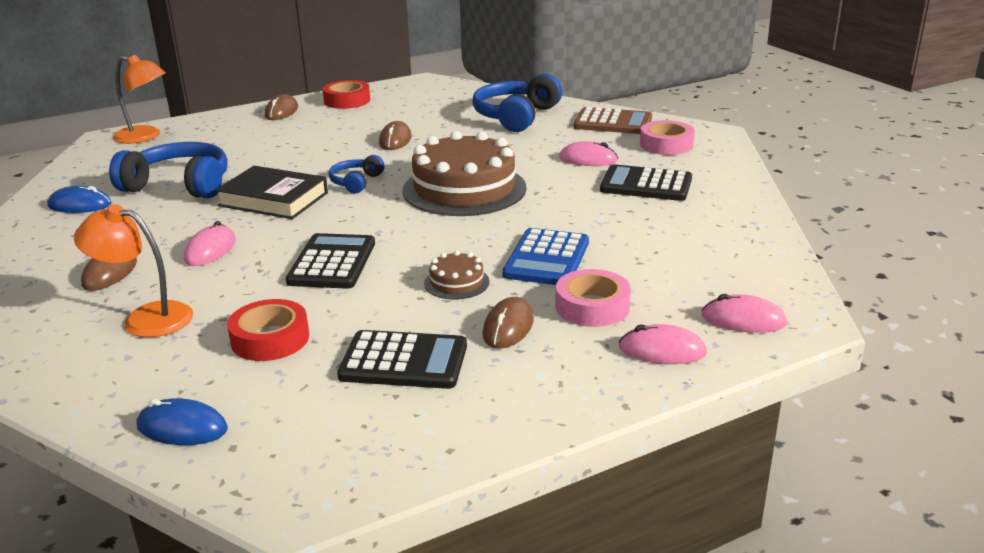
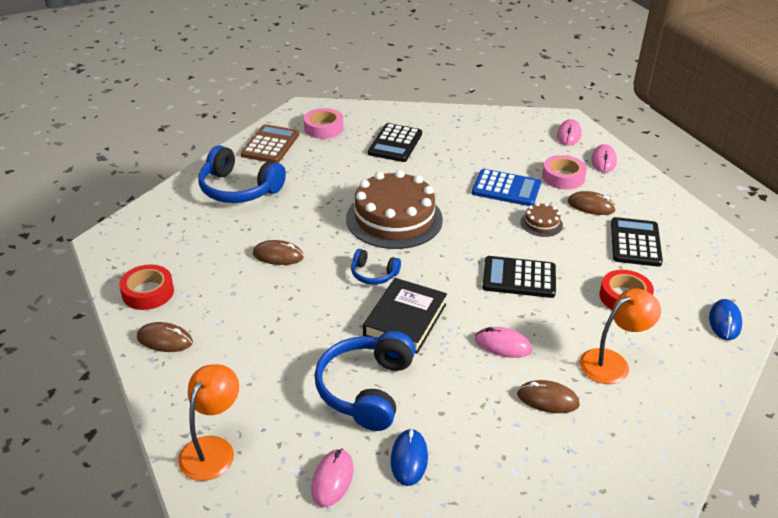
camera: 90 degrees left, 10 degrees up
orange lamp [74,204,193,338] -> orange lamp turned 135 degrees counterclockwise [579,288,661,384]
pink mouse [559,141,618,166] -> pink mouse moved to [311,449,354,507]

